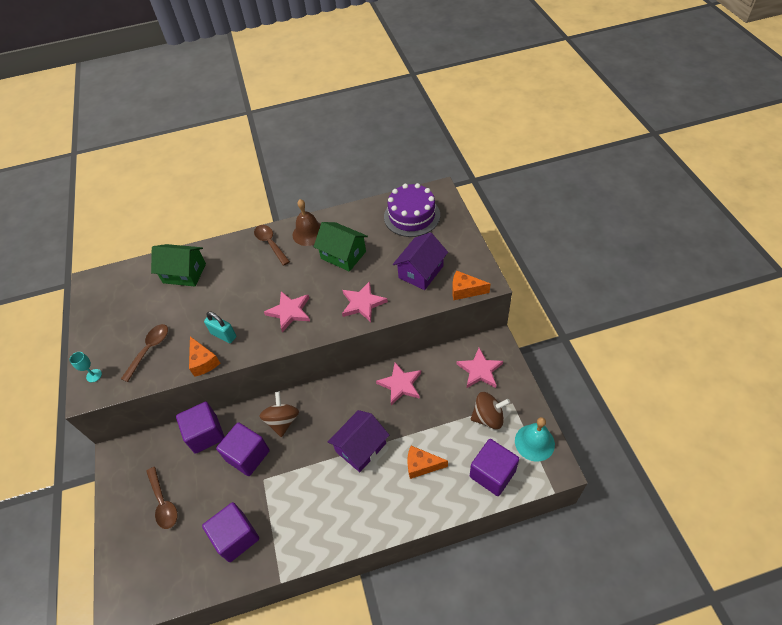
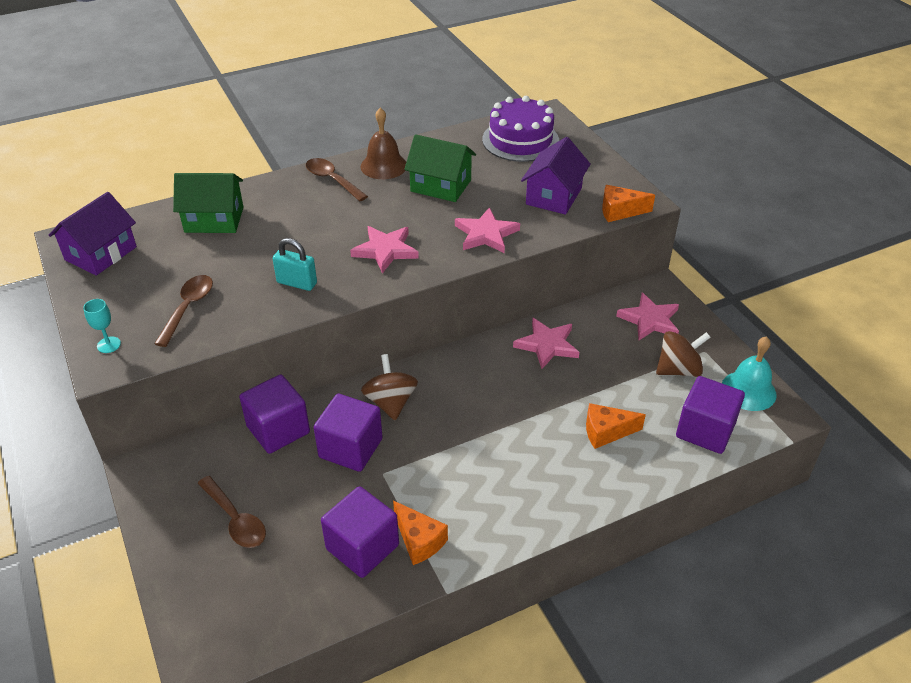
camera: 15 degrees left, 10 degrees down
orange cheese [189,336,220,377] -> orange cheese moved to [393,501,448,565]
purple house [328,410,389,472] -> purple house moved to [48,192,137,276]

